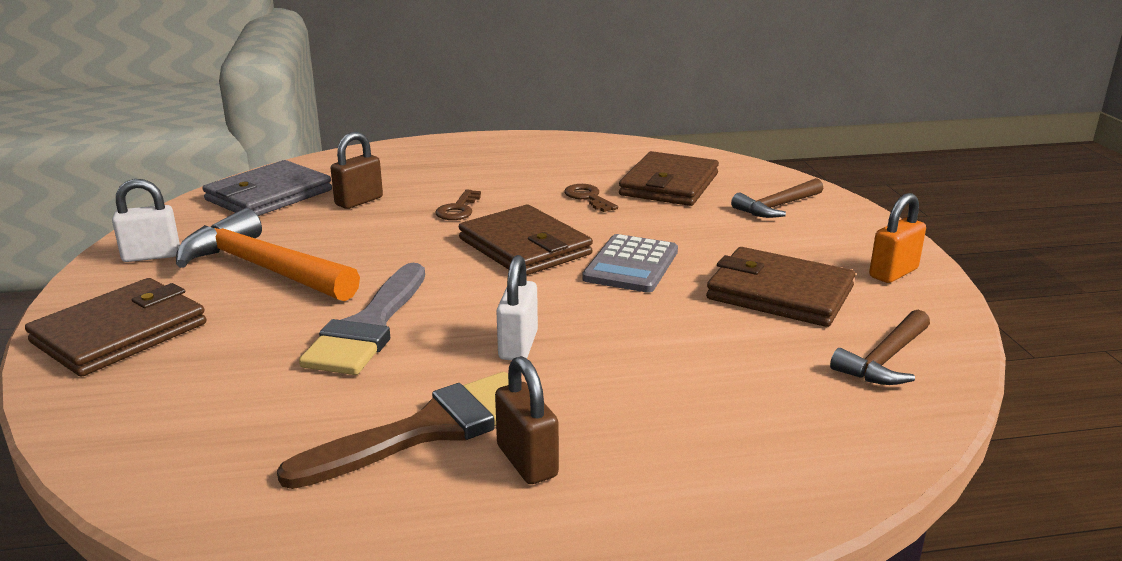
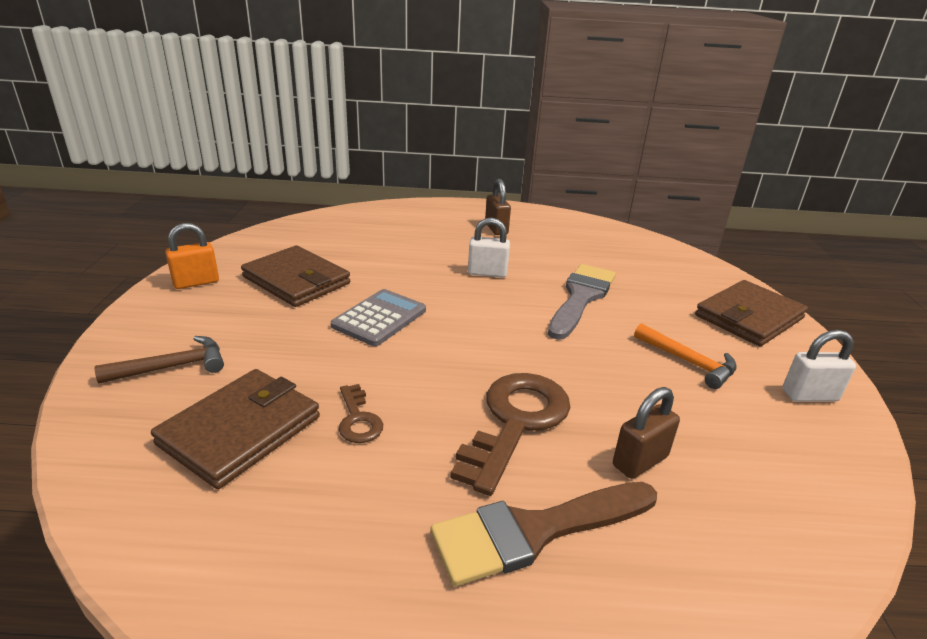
camera: 170 degrees left, 5 degrees up
orange hammer [176,208,360,301] -> orange hammer [634,323,737,389], size x0.57
grey wallet [202,160,332,216] -> none
brown brush [277,372,509,489] -> brown brush moved to [430,482,657,586]
brown key [435,190,481,220] -> brown key [451,373,571,496], size x2.04
brown wallet [459,205,593,275] -> none
white padlock [496,255,538,360] -> white padlock turned 75 degrees clockwise [468,217,510,277]
brown hammer [830,310,930,385] -> none

